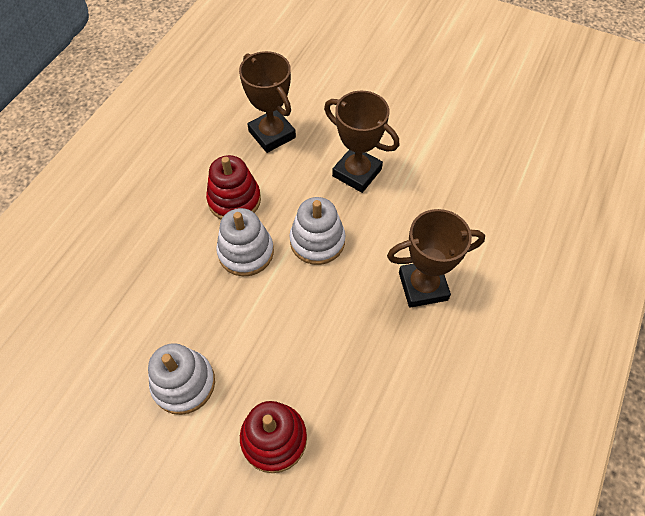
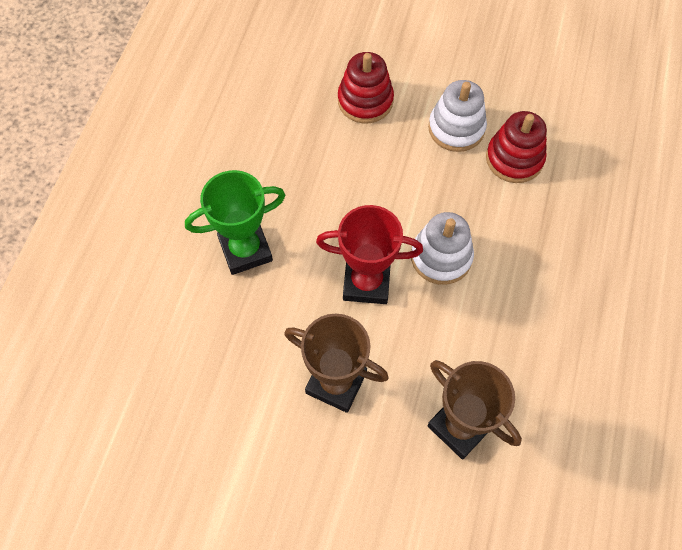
camera: 170 degrees right, 5 degrees up
red stacking toy [206,155,261,220] -> red stacking toy moved to [486,111,547,183]
white stacking toy [289,197,345,265] -> red trophy [316,205,423,304]
brown trophy [387,209,485,308] -> green trophy [185,170,285,275]

